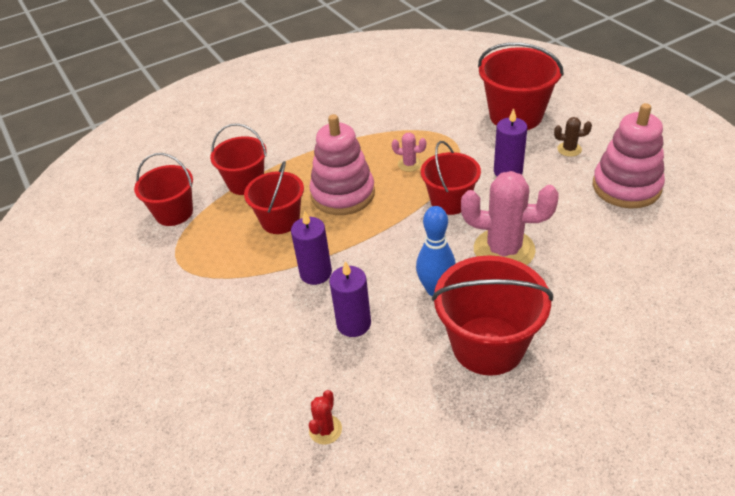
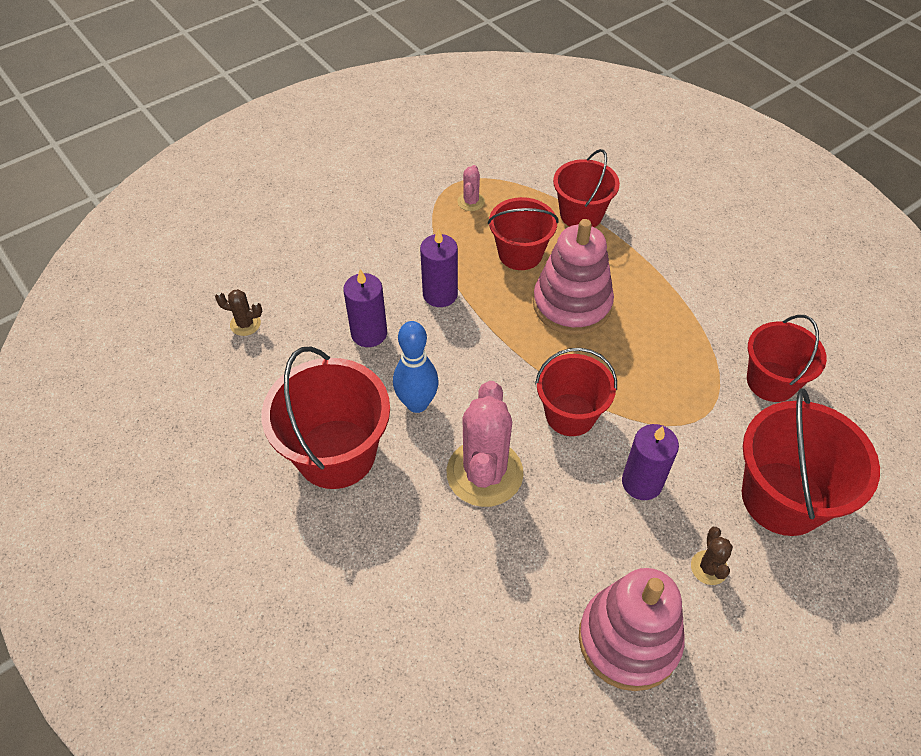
camera: 80 degrees right, 10 degrees up
red bucket [134,153,193,226] -> red bucket moved to [747,315,827,402]
red cactus [309,390,342,445] -> brown cactus [215,289,262,336]
pink cactus [392,132,426,172] -> pink cactus moved to [458,165,485,211]

